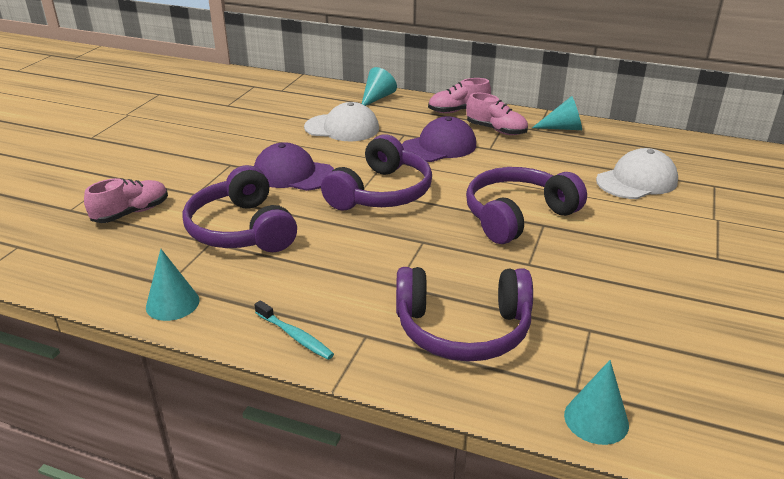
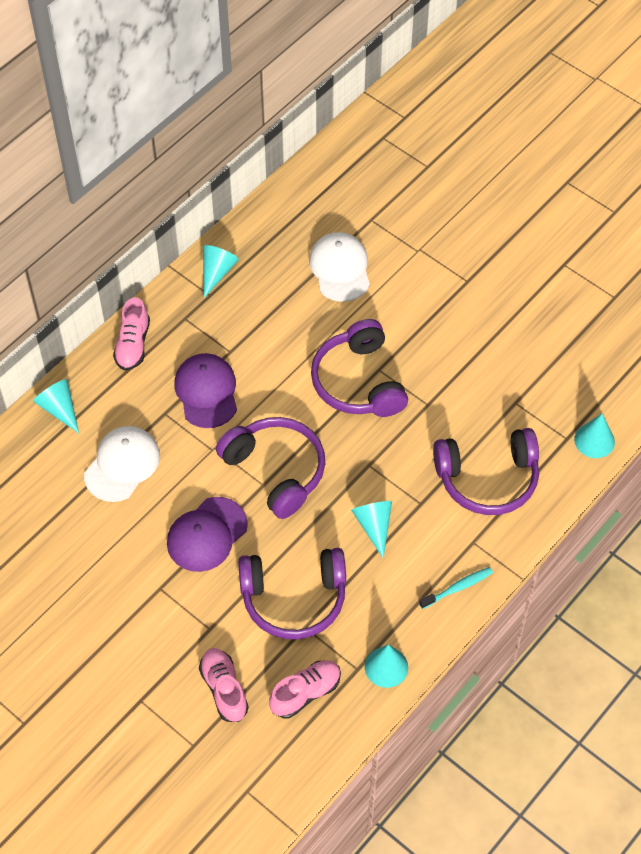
camera: 70 degrees left, 25 degrees up
purple headphones [396,267,533,362] -> purple headphones turned 60 degrees clockwise [433,428,539,515]
pink shoe [466,93,528,135] -> pink shoe moved to [269,660,341,718]
none -> turquoise cone [351,501,392,559]

